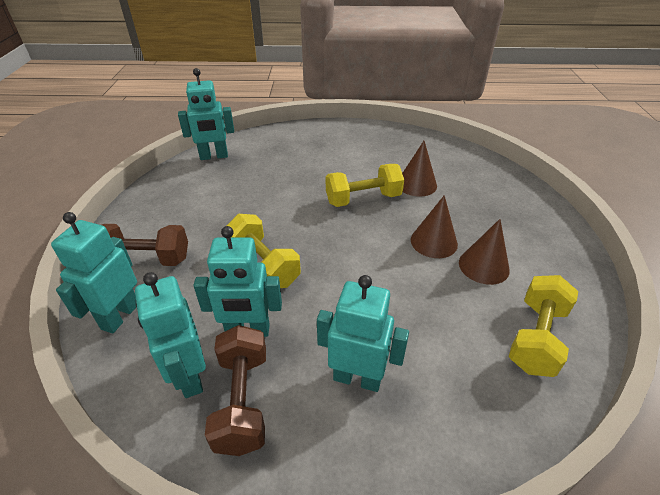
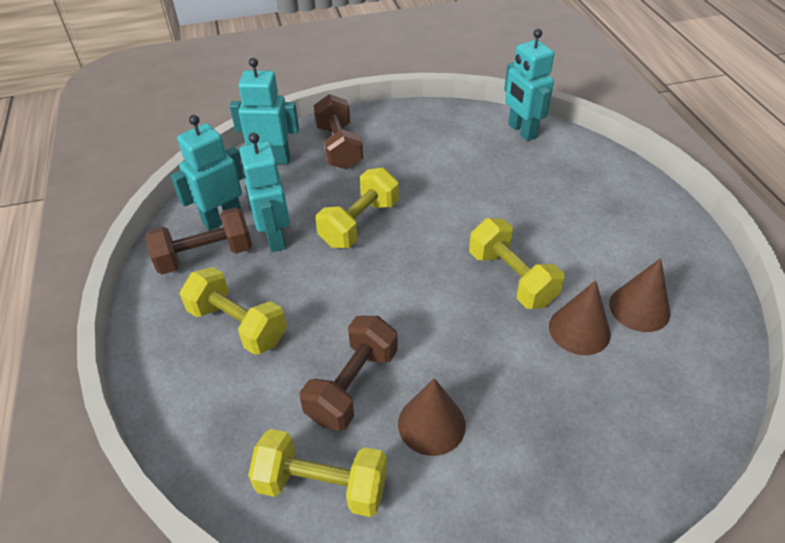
camera: 75 degrees right, 5 degrees up
turquoise robot [317,275,409,392] -> yellow dumbbell [180,267,287,355]
brown cone [411,195,458,258] -> brown cone moved to [609,258,670,332]
none -> brown dumbbell [299,316,398,431]

